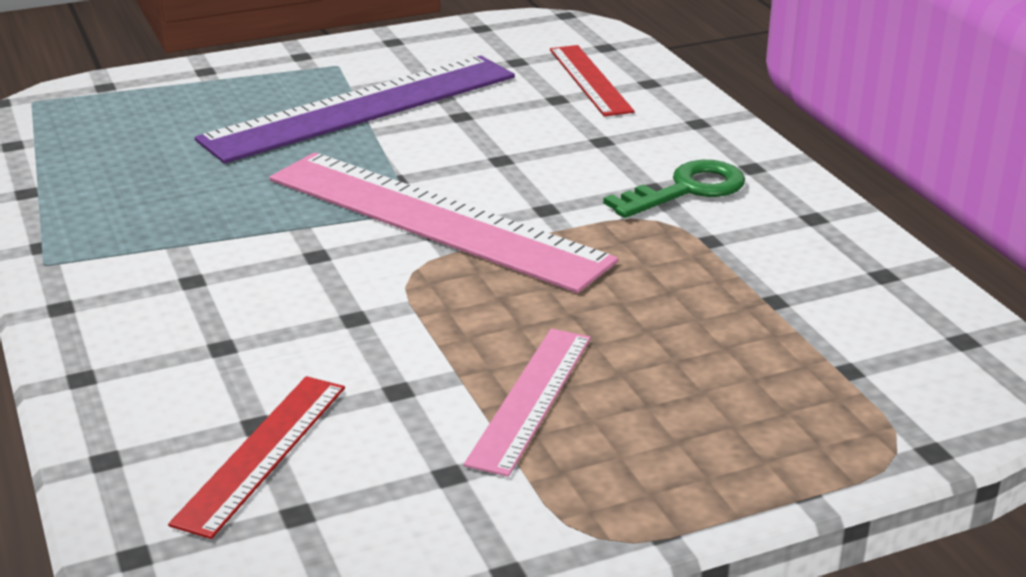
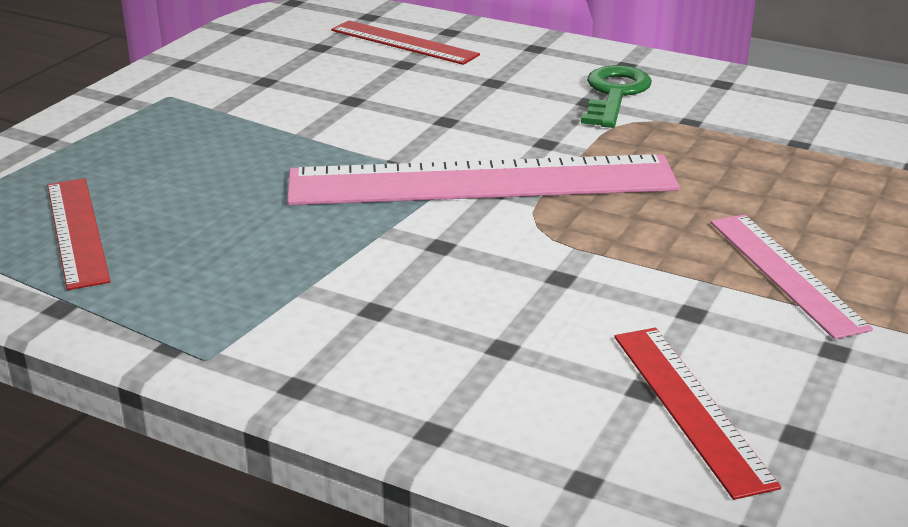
camera: 40 degrees left, 0 degrees up
purple ruler [195,56,515,163] -> none
none -> red ruler [47,178,111,290]

